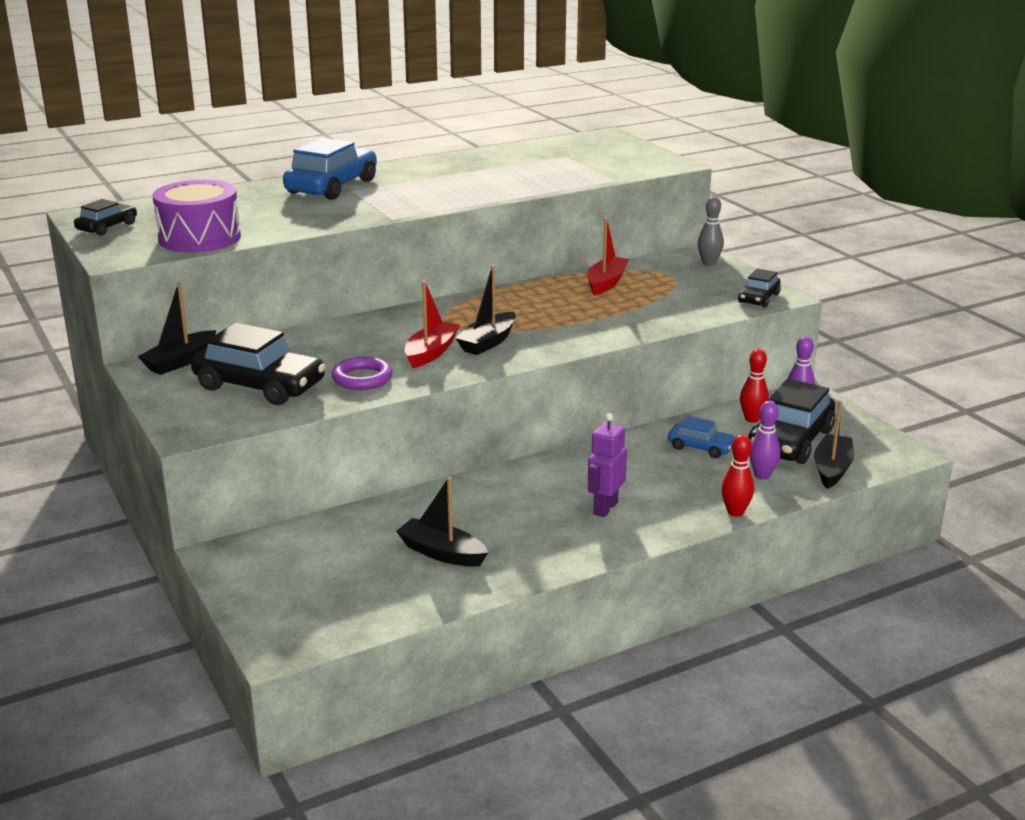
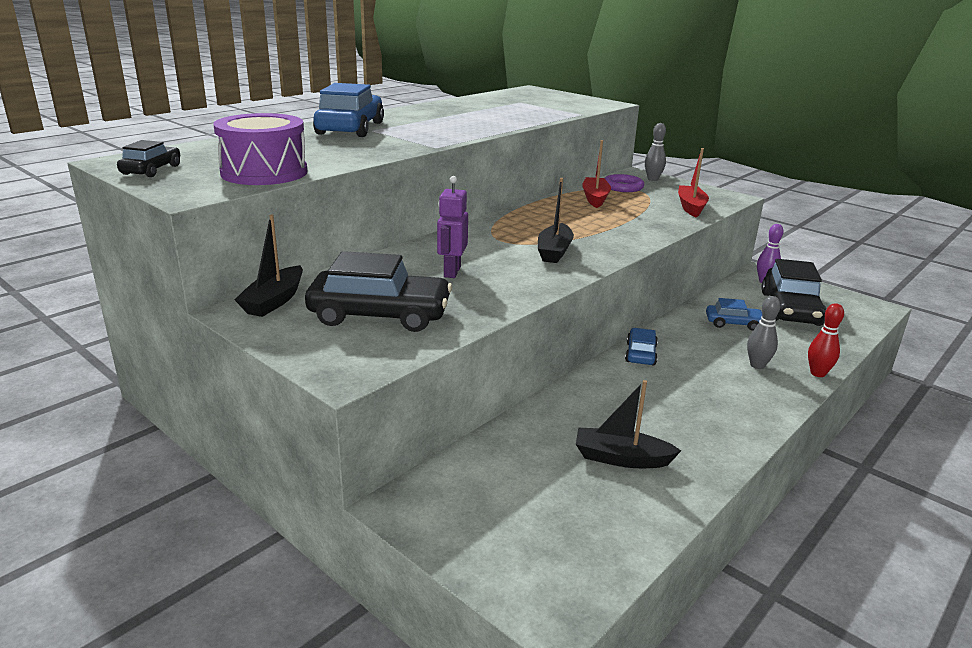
camera: 20 degrees left, 0 degrees up
purple ring [332,357,393,390] -> purple ring moved to [605,174,644,192]
red boat [405,281,460,369] -> red boat moved to [678,148,709,217]
purple robot [587,413,627,517] -> purple robot moved to [437,176,468,278]
black car [738,268,781,307] -> none
red bowling pin [740,349,769,423] -> none
purple bowling pin [749,401,780,480] -> none
black boat [814,400,854,489] -> none
none -> blue car [625,328,658,366]
none -> grey bowling pin [747,296,781,369]

